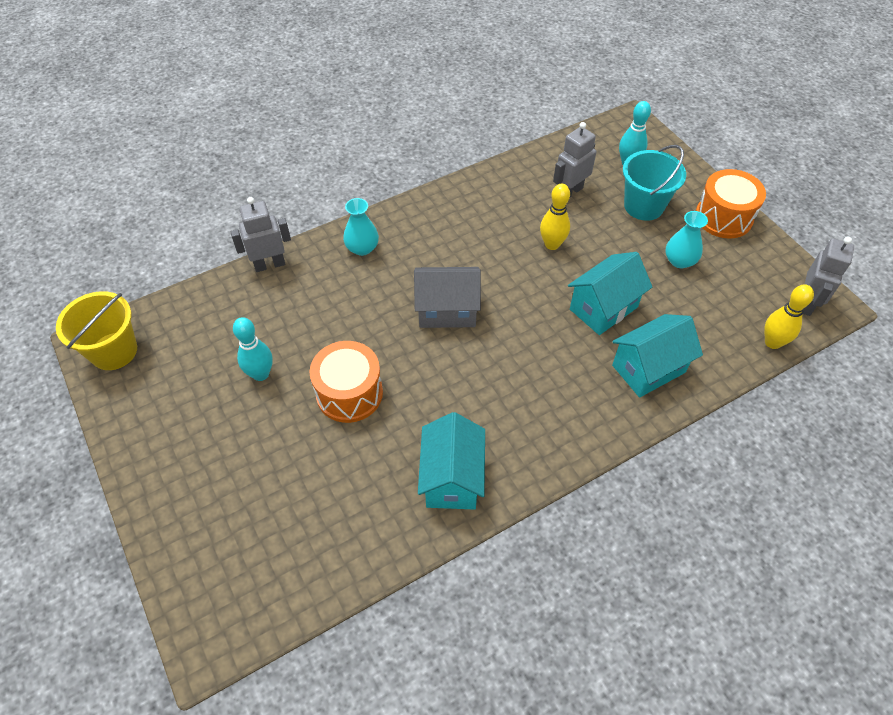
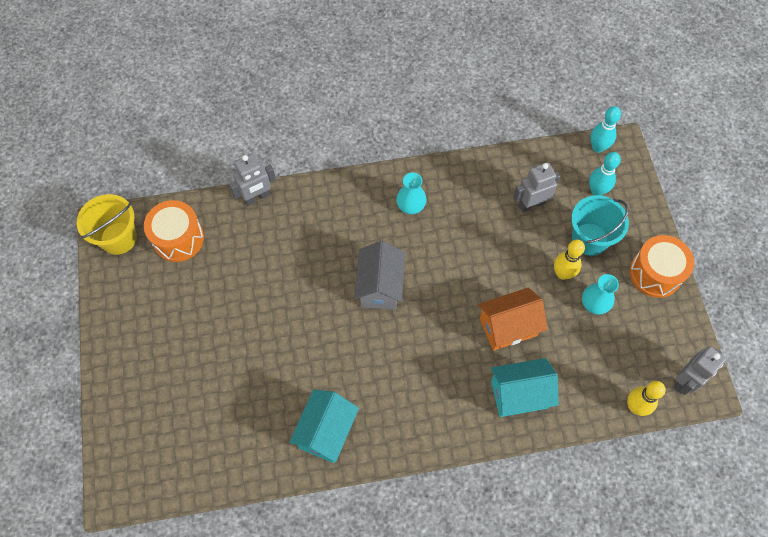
camera: 20 degrees right, 10 degrees up
grey robot [231,197,291,272] -> grey robot turned 150 degrees clockwise [229,154,276,206]
turquoise bowling pin [233,317,273,381] -> turquoise bowling pin moved to [590,106,621,153]
orange drum [310,341,383,423] -> orange drum moved to [144,200,204,262]
turquoise vase [343,198,379,256] -> turquoise vase moved to [396,172,427,214]
grey house [414,267,481,328] -> grey house turned 75 degrees clockwise [354,241,405,310]
yellow bowling pin [540,184,570,250] -> yellow bowling pin moved to [554,239,585,280]
turquoise house [568,252,652,335] -> orange house [478,288,548,351]

